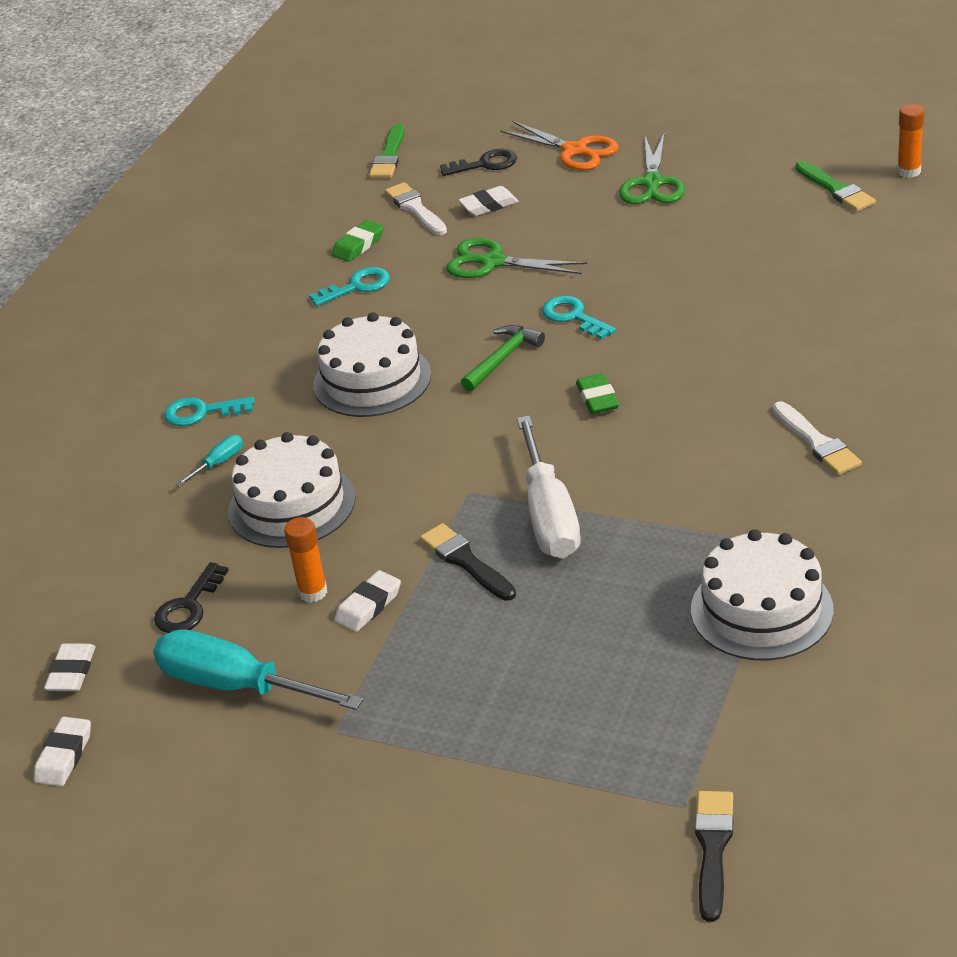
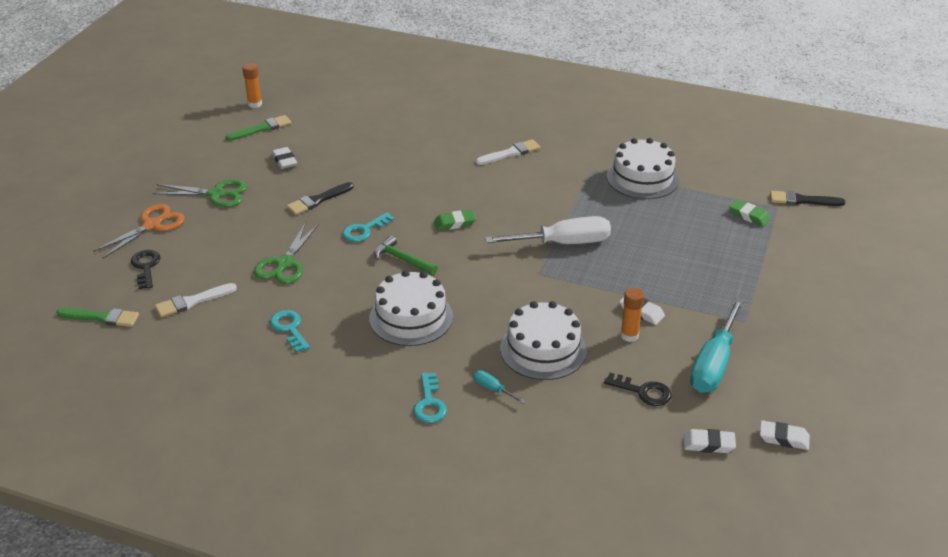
camera: 95 degrees left, 0 degrees up
green eraser [332,220,384,262] -> green eraser moved to [729,199,771,227]
black brush [420,523,516,601] -> black brush moved to [287,182,354,215]
white eraser [459,186,519,216] -> white eraser moved to [272,147,297,169]

